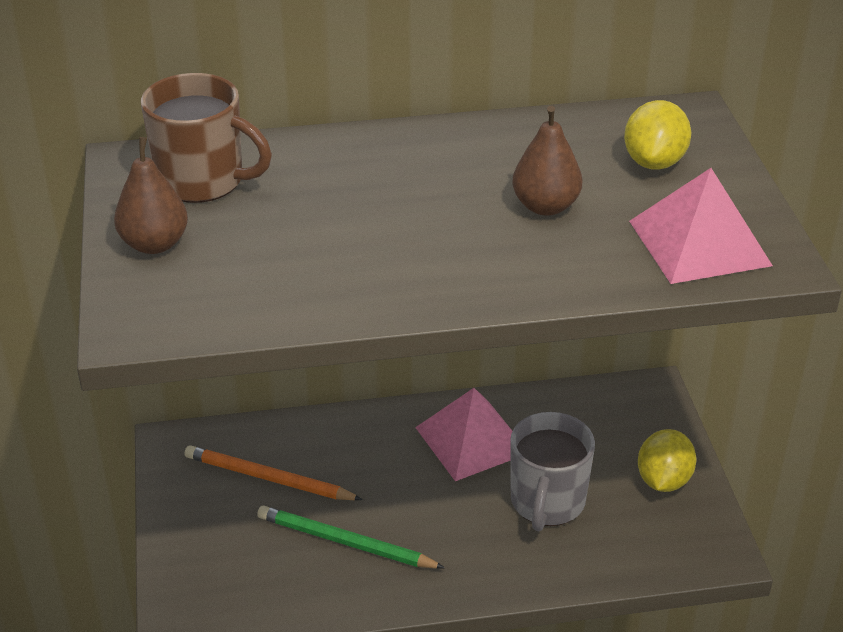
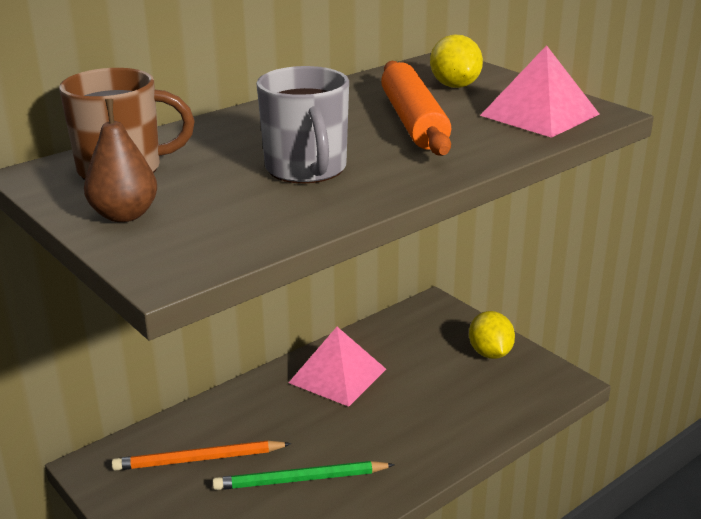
camera: 30 degrees left, 10 degrees down
grey mug [510,412,595,531] -> grey mug moved to [256,66,349,183]
brown pear [512,106,582,216] -> orange rolling pin [381,61,451,156]

